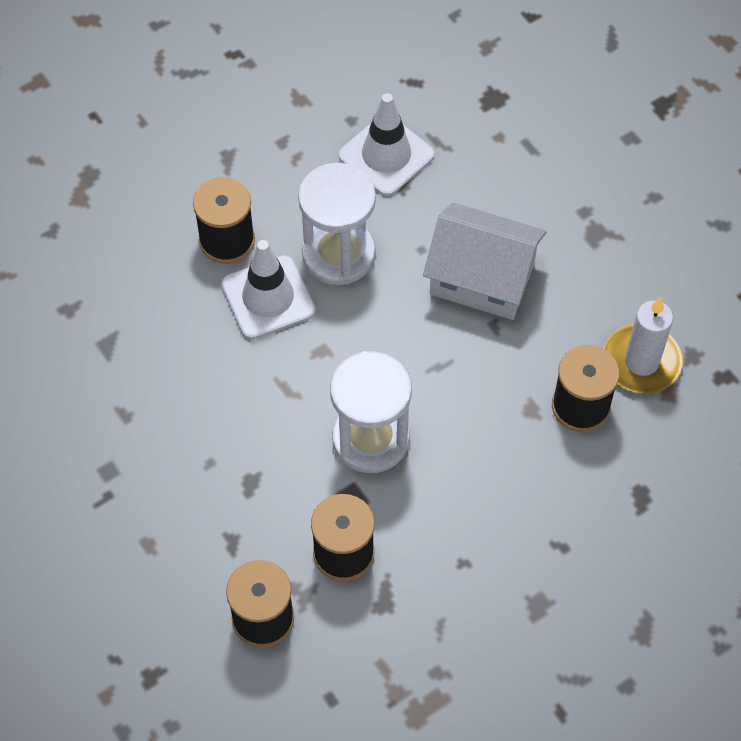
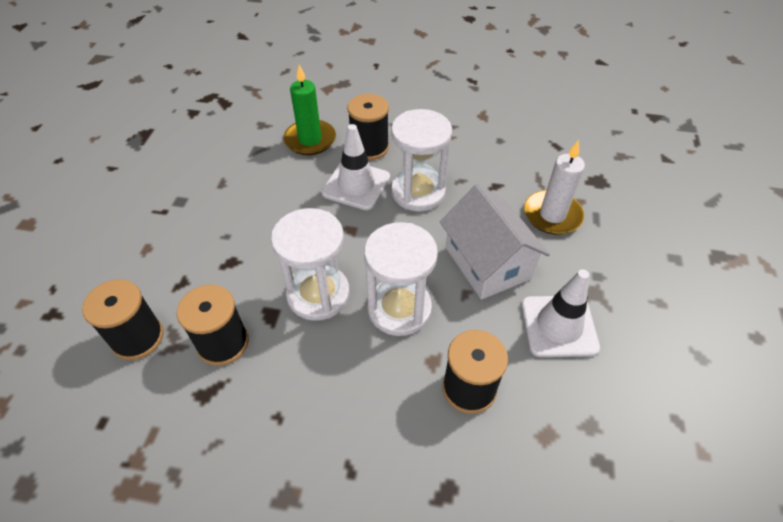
camera: 45 degrees right, 10 degrees down
white traffic cone [339,93,434,196] -> white traffic cone moved to [521,269,600,357]
white candle [604,297,683,394] -> white candle moved to [524,140,585,234]
none -> green candle [283,65,336,155]
none -> white hourglass [364,222,438,336]

